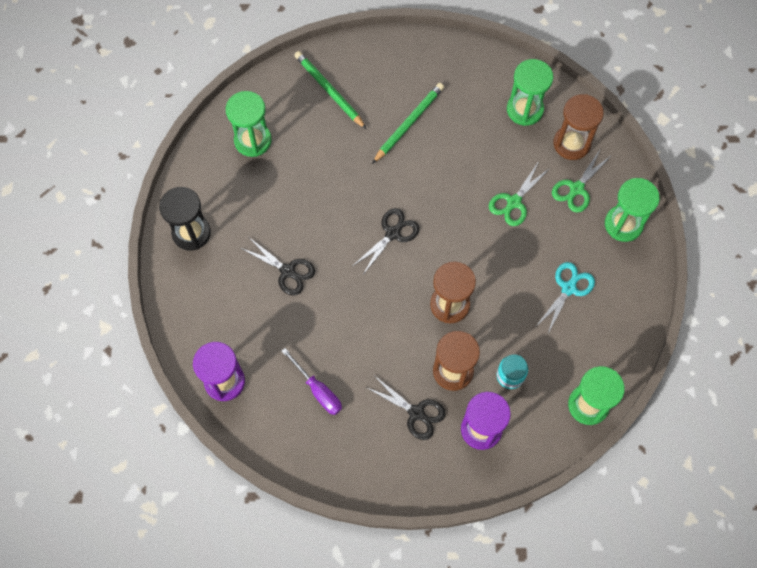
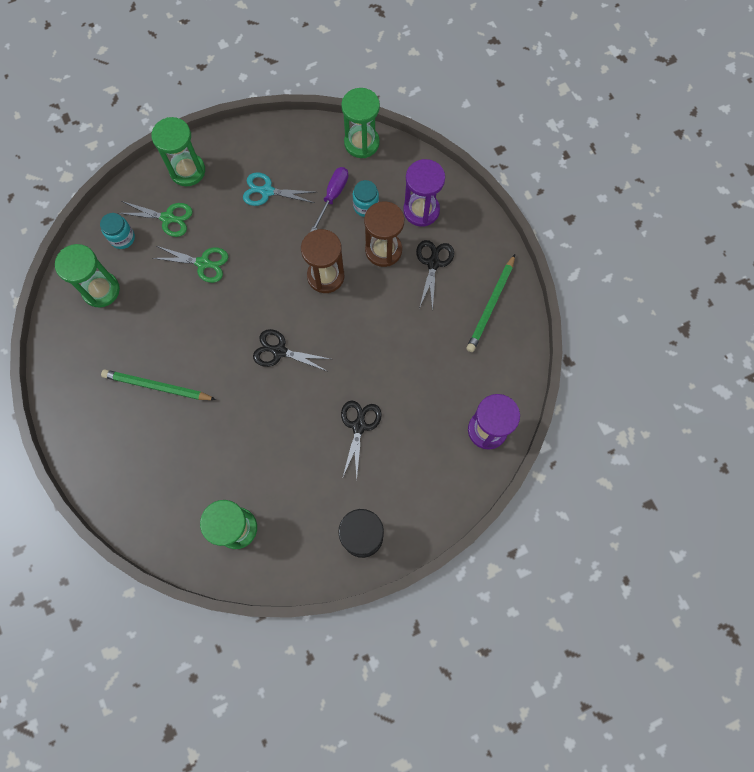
camera: 115 degrees left, 5 degrees up
purple screwdriver [282,348,342,415] -> purple screwdriver moved to [310,167,348,232]
green pencil [294,51,366,129] -> green pencil moved to [466,254,515,352]
brown hourglass [553,94,604,160] -> turquoise jar [100,213,135,249]

